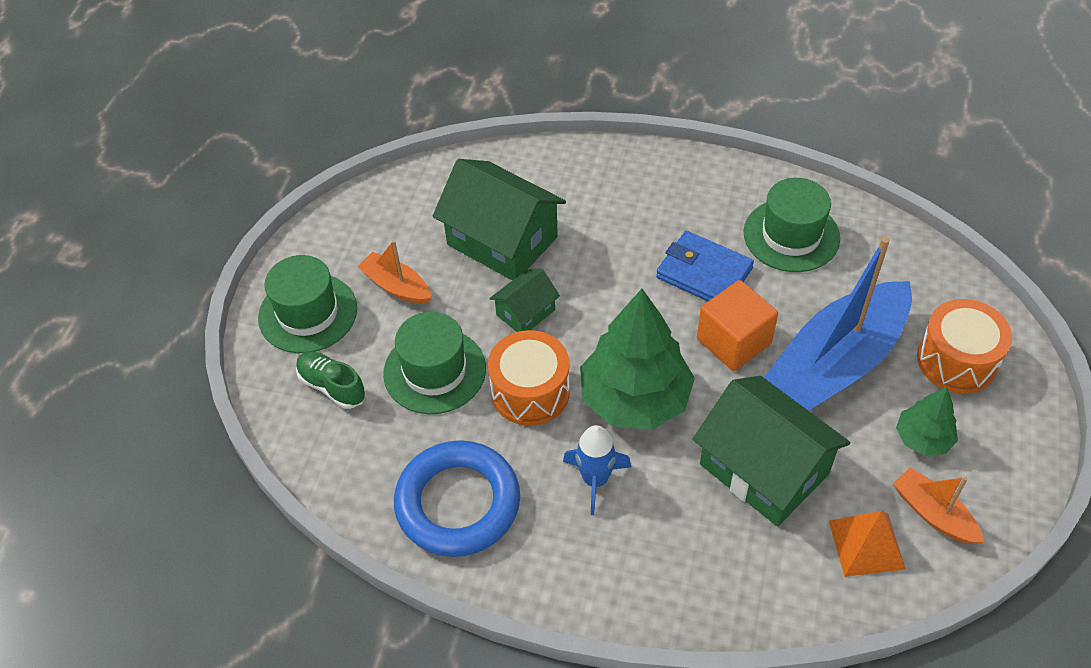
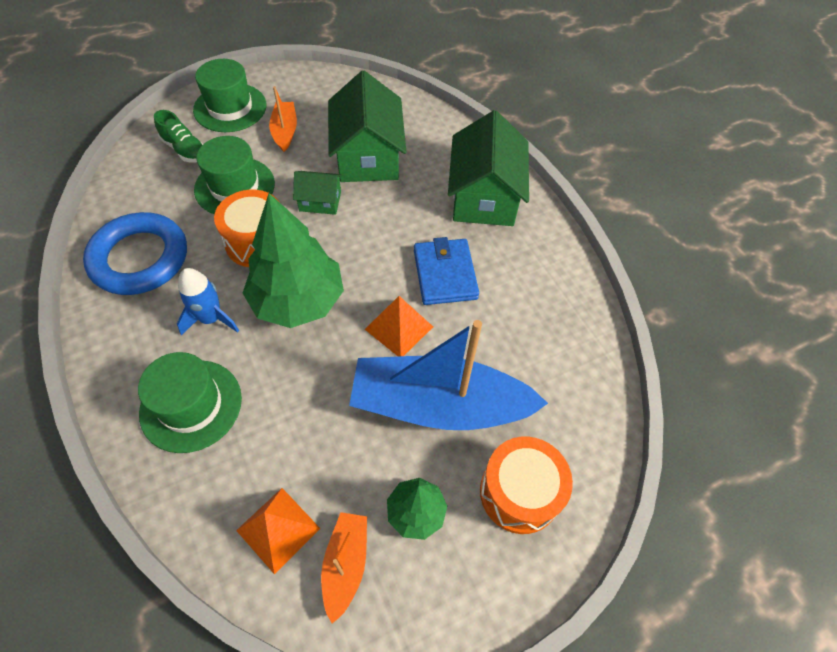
camera: 45 degrees right, 5 degrees up
green shoe [296,352,366,409] -> green shoe turned 135 degrees clockwise [154,110,203,163]
green house [693,376,850,526] -> green house moved to [448,110,529,226]
orange cube [697,280,778,371] -> orange pyramid [365,296,433,356]
green hat [744,178,840,272] -> green hat moved to [138,352,242,453]

